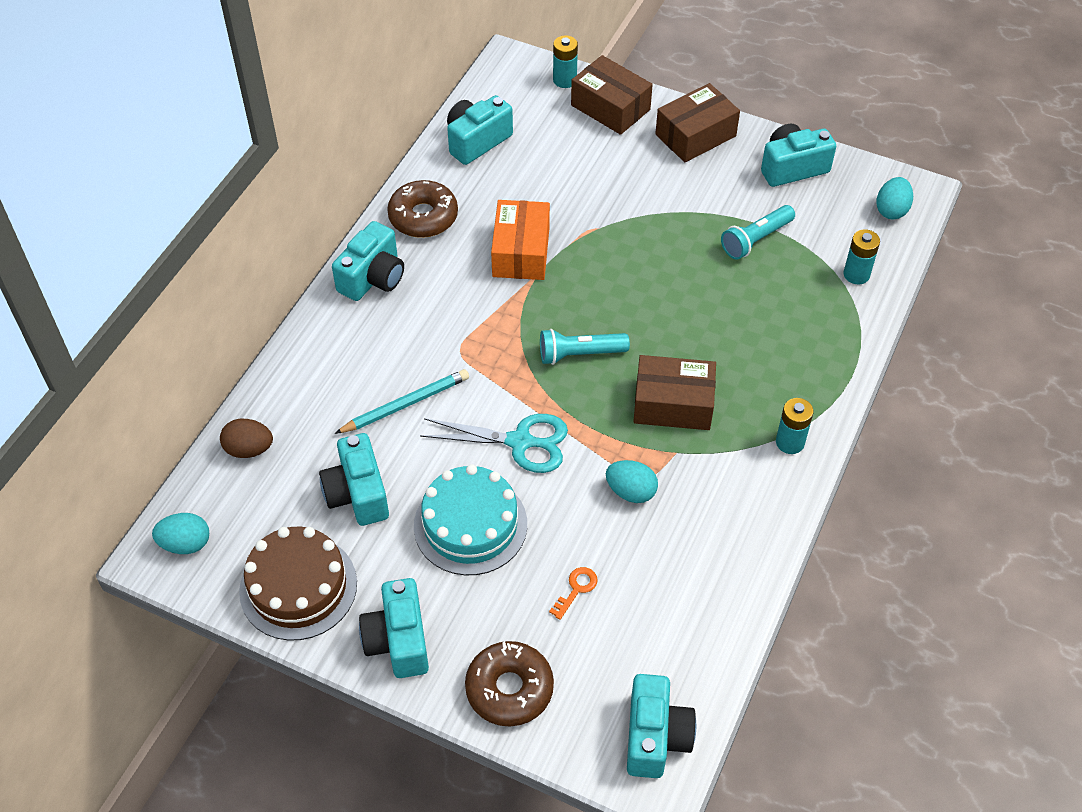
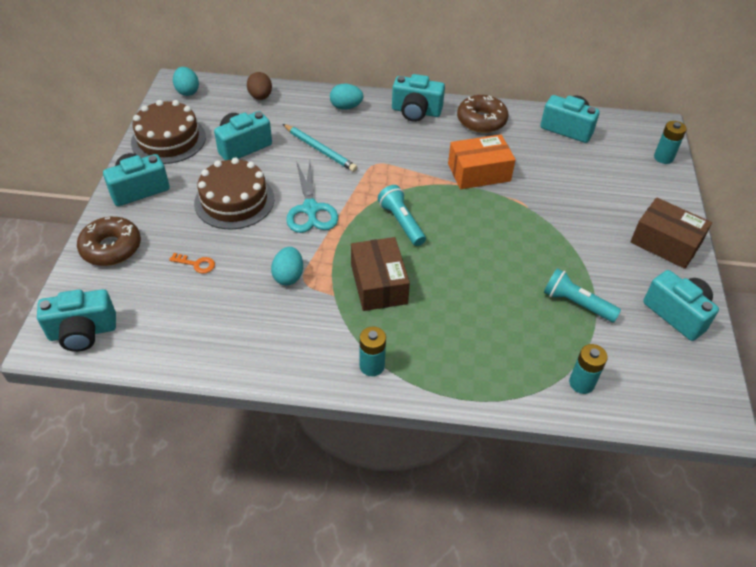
camera: 70 degrees right, 5 degrees down
turquoise cake [414,464,527,575] -> brown cake [194,158,274,230]
brown box [571,55,653,135] -> none
turquoise egg [876,177,913,219] -> turquoise egg moved to [330,84,363,110]

